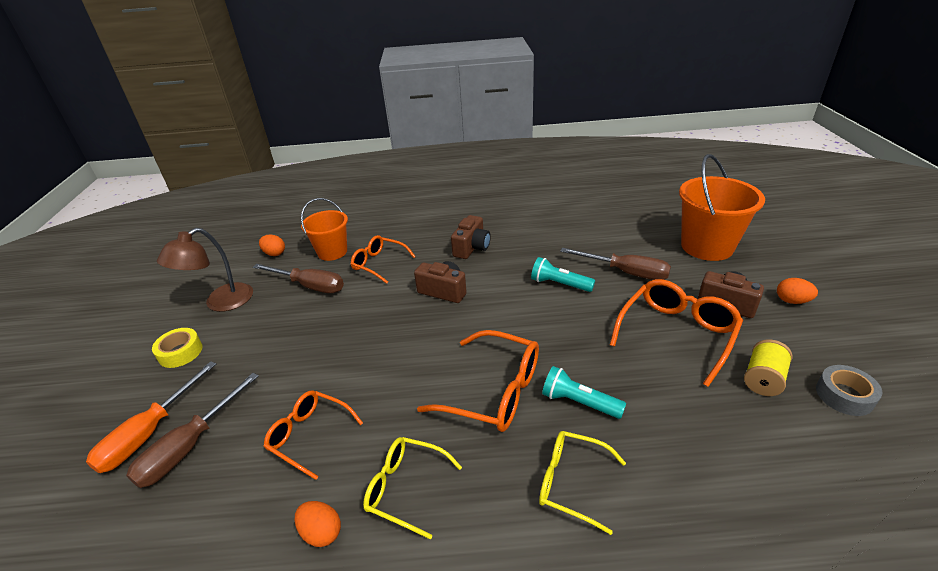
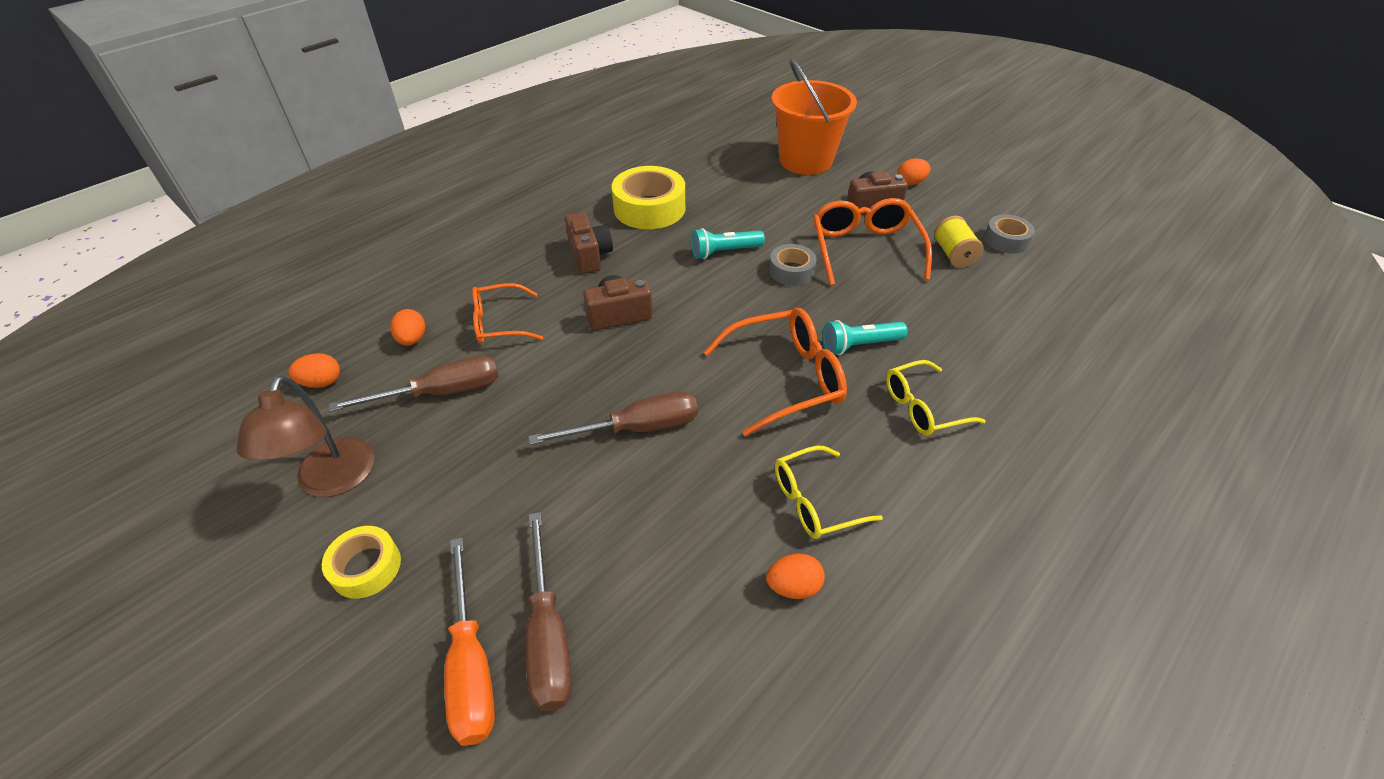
camera: 45 degrees left, 10 degrees up
orange glasses [263,390,363,480] -> none
orange bucket [301,198,348,261] -> orange egg [390,309,425,346]
brown screwdriver [560,248,671,280] -> brown screwdriver moved to [528,391,698,445]
none -> yellow tape [612,166,685,229]
none -> grey tape [769,244,817,286]

